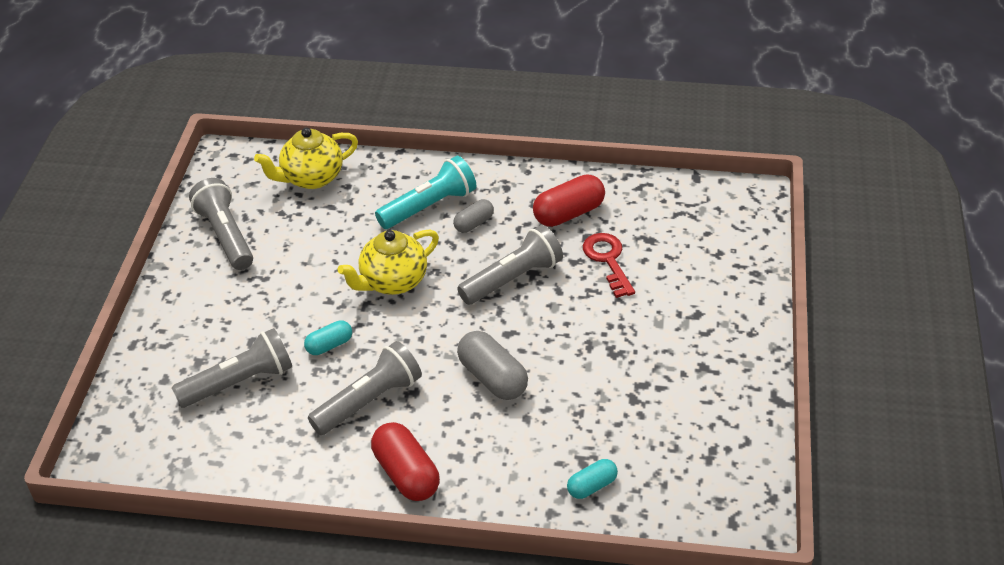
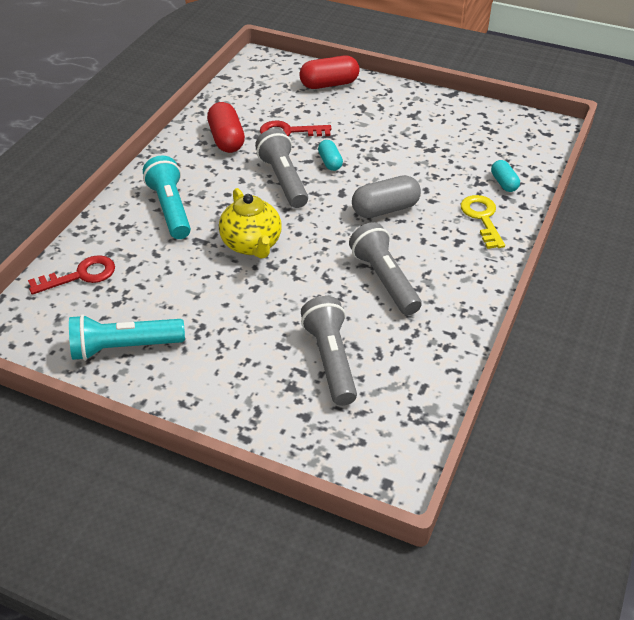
camera: 75 degrees left, 0 degrees up
grey flashlight [189,178,253,270] -> turquoise flashlight [69,314,185,361]
yellow teapot [254,127,358,189] -> red key [28,255,115,295]
turquoise capsule [304,320,352,355] -> turquoise capsule moved to [318,140,343,171]
red capsule [371,422,440,501] -> red capsule moved to [299,56,360,89]
grey capsule [453,199,494,233] -> none
none -> yellow key [461,195,505,249]

